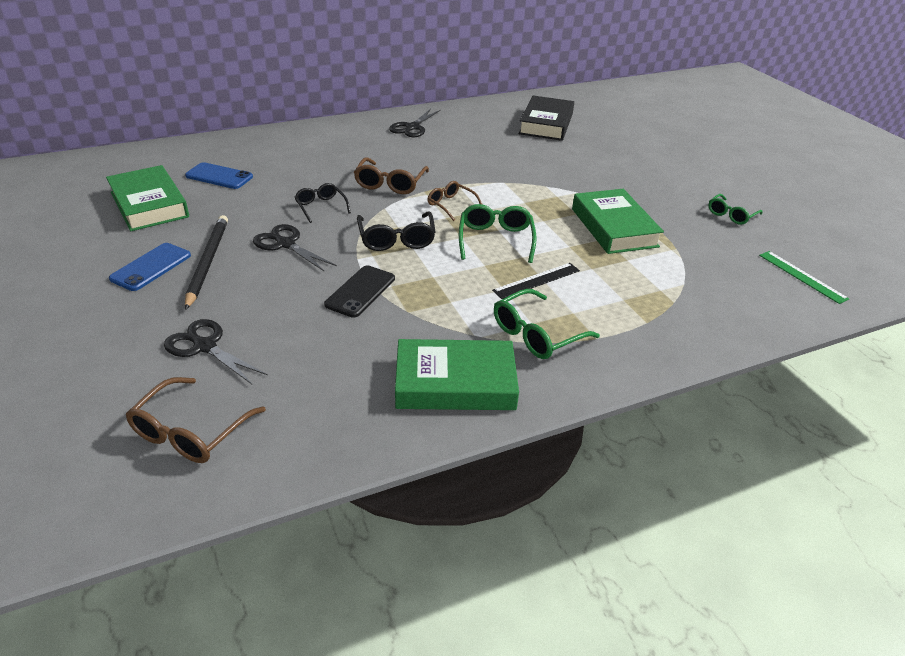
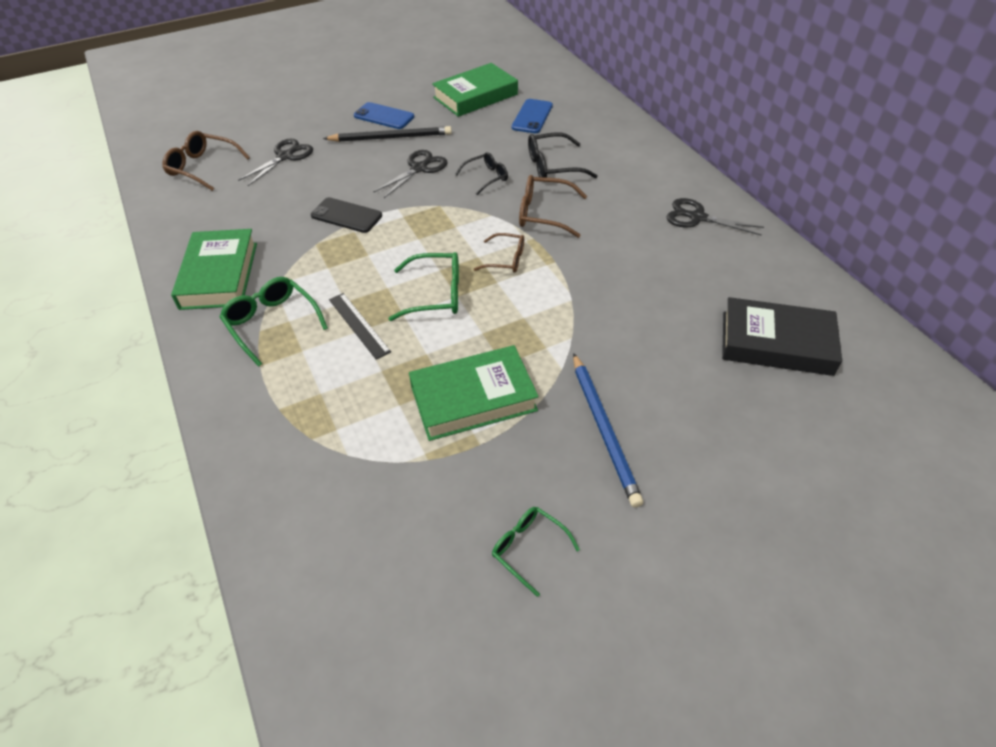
camera: 90 degrees right, 10 degrees up
black glasses [357,211,436,251] -> black glasses moved to [528,132,598,178]
brown glasses [427,181,483,221] -> brown glasses turned 60 degrees clockwise [474,233,524,273]
green ruler [759,251,849,304] -> none
none -> blue pencil [573,353,643,507]

